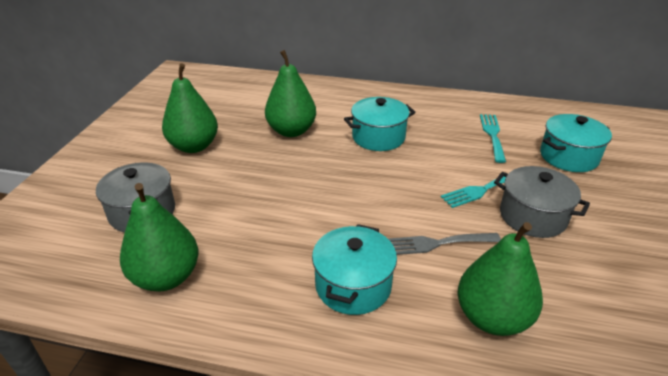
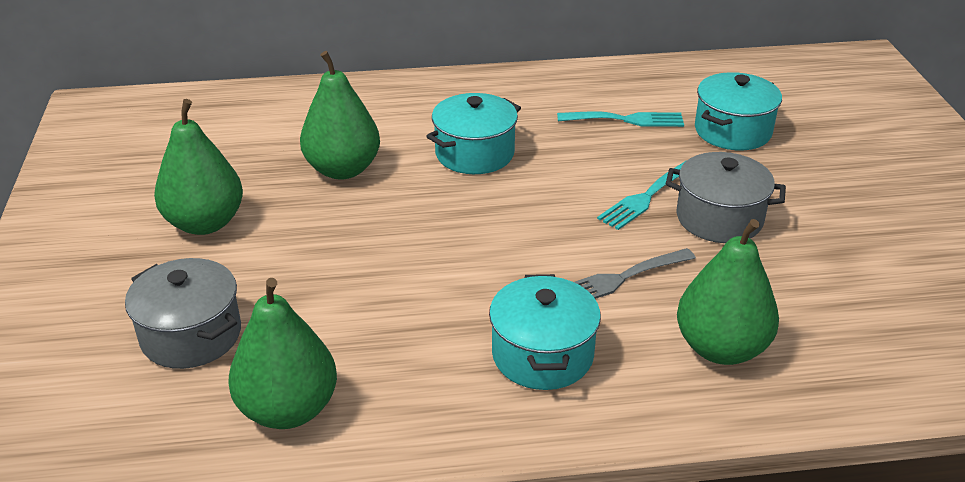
camera: 20 degrees left, 0 degrees up
turquoise fork [480,114,506,163] -> turquoise fork turned 105 degrees clockwise [557,111,684,127]

